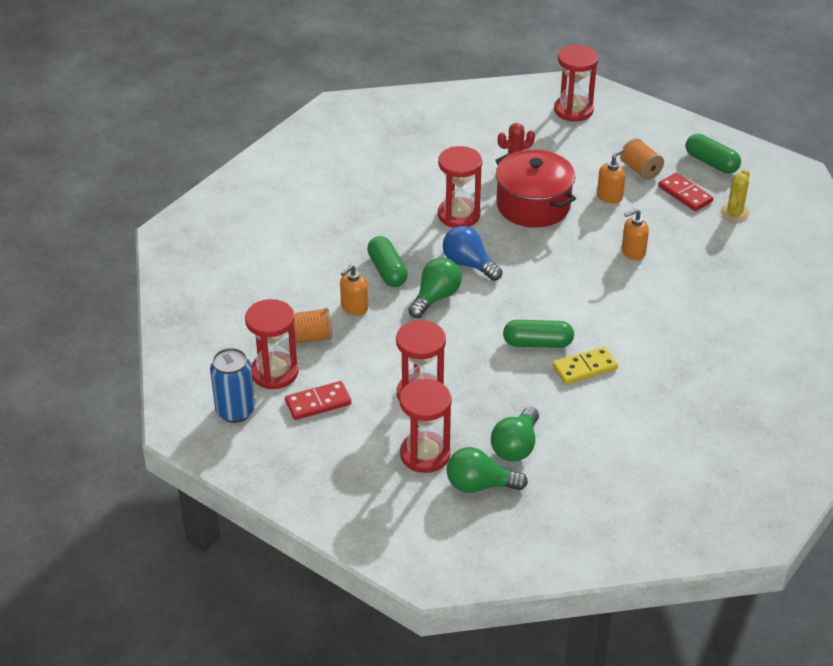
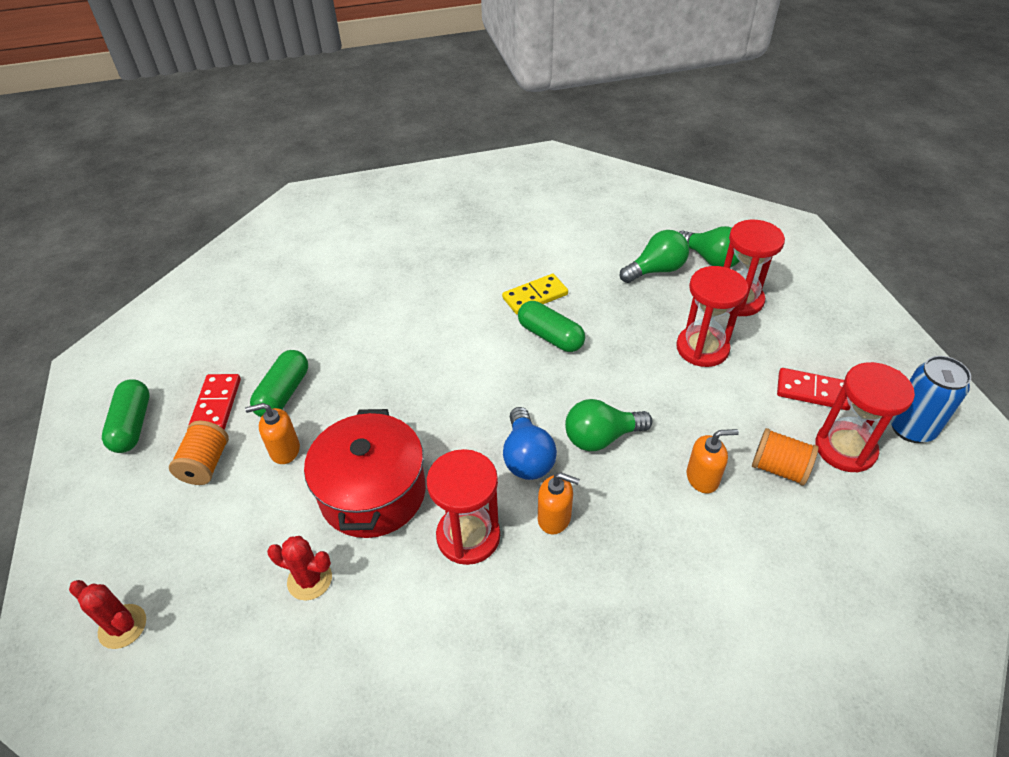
camera: 140 degrees left, 5 degrees up
green capsule [367,236,408,287] -> green capsule moved to [250,350,308,417]
yellow domino [553,347,618,385] -> yellow domino turned 45 degrees counterclockwise [502,274,568,314]
red hourglass [554,45,599,121] -> red cactus [69,580,146,649]
orange soap dispenser [622,209,649,260] -> orange soap dispenser moved to [538,472,580,535]
yellow cactus [720,169,750,222] -> none

